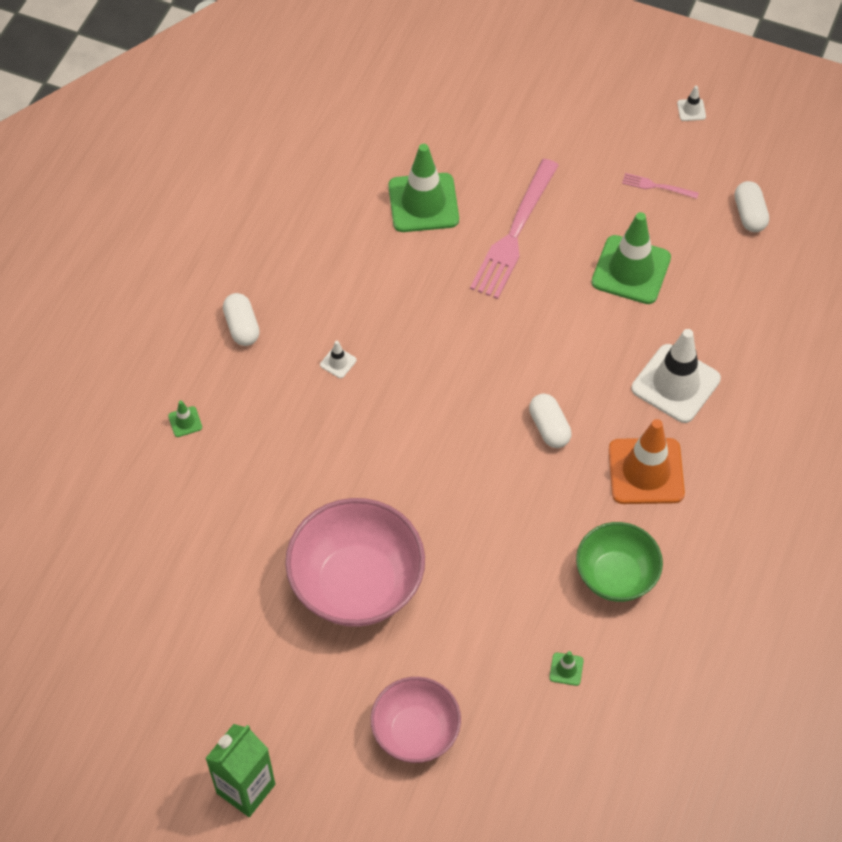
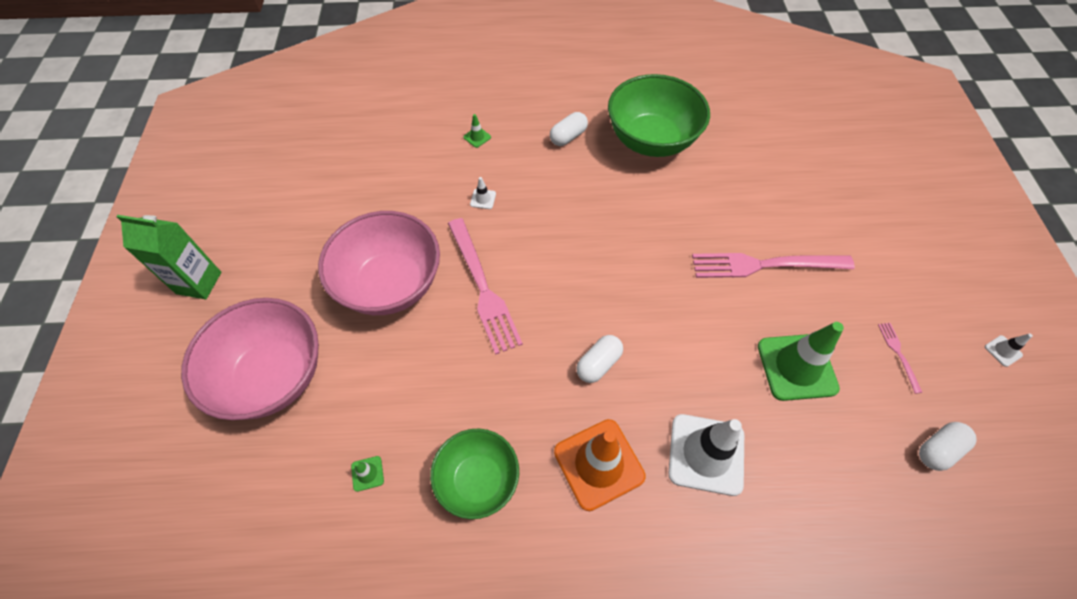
camera: 65 degrees right, 0 degrees up
white traffic cone [320,341,356,378] -> white traffic cone moved to [470,177,496,209]
pink bowl [371,677,461,763] -> pink bowl [181,298,319,420], size x1.59
green traffic cone [388,144,459,232] -> none
none -> pink fork [448,218,523,355]
none -> green bowl [608,74,710,157]

